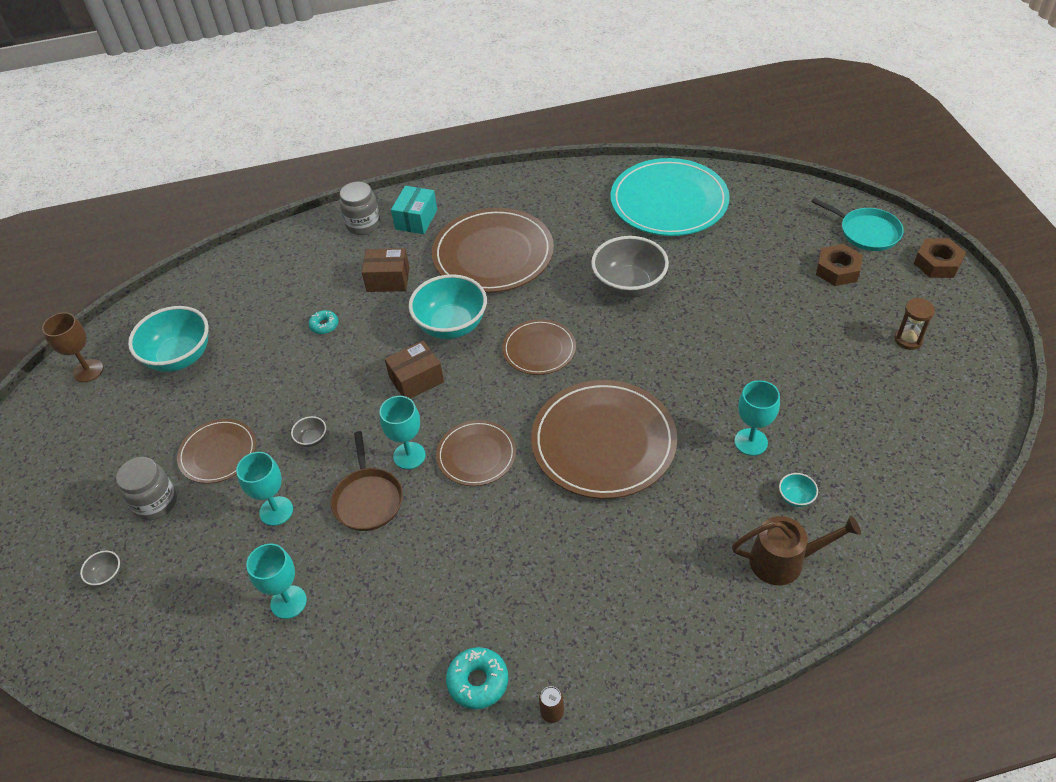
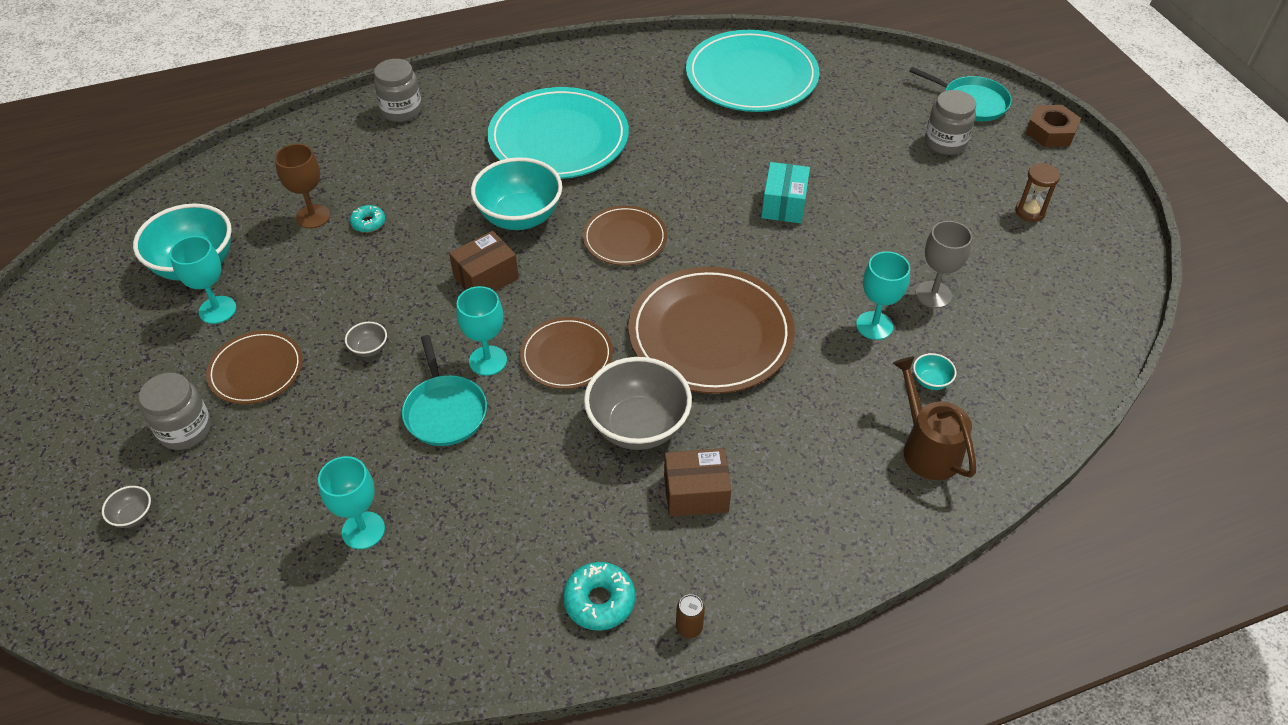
camera: 10 degrees left, 0 degrees up
brown goblet [42,312,103,382] -> brown goblet moved to [275,144,330,229]
turquoise goblet [236,452,293,526] -> turquoise goblet moved to [169,236,236,324]
brown pan [331,431,403,531] -> turquoise pan [402,335,487,446]
brown box [362,248,410,292] -> brown box moved to [664,448,731,517]
turquoise box [391,186,437,234] -> turquoise box moved to [761,162,810,223]
brown plate [432,208,554,293] -> turquoise plate [487,87,629,179]
grey bowl [591,236,669,298] -> grey bowl moved to [584,357,692,450]
brown watering can [732,516,861,585] -> brown watering can turned 105 degrees counterclockwise [893,356,976,480]
brown nut [816,244,863,286] -> grey jar [925,90,976,155]
none -> grey goblet [916,221,972,308]

